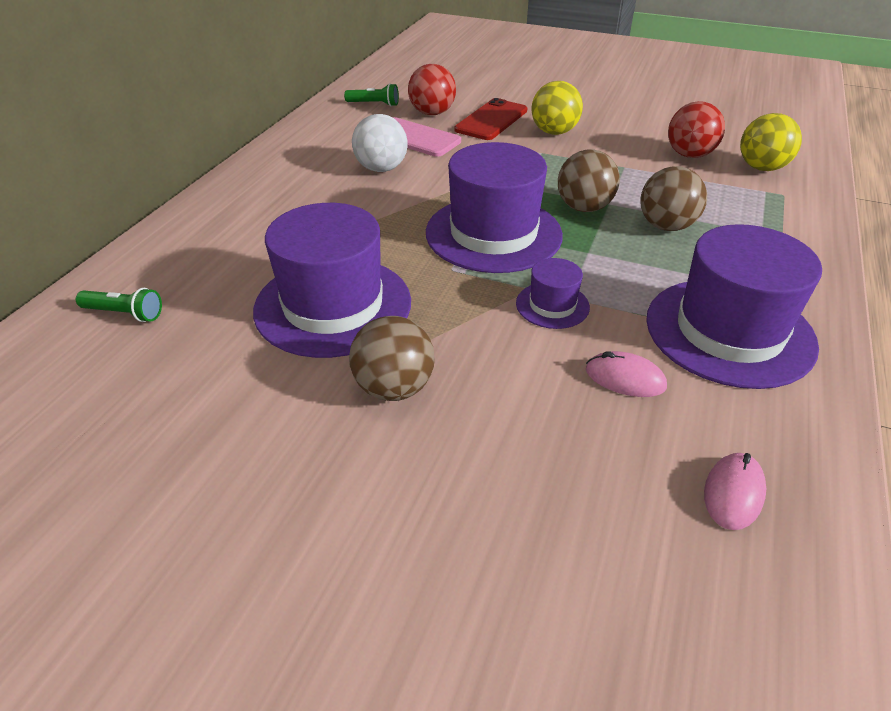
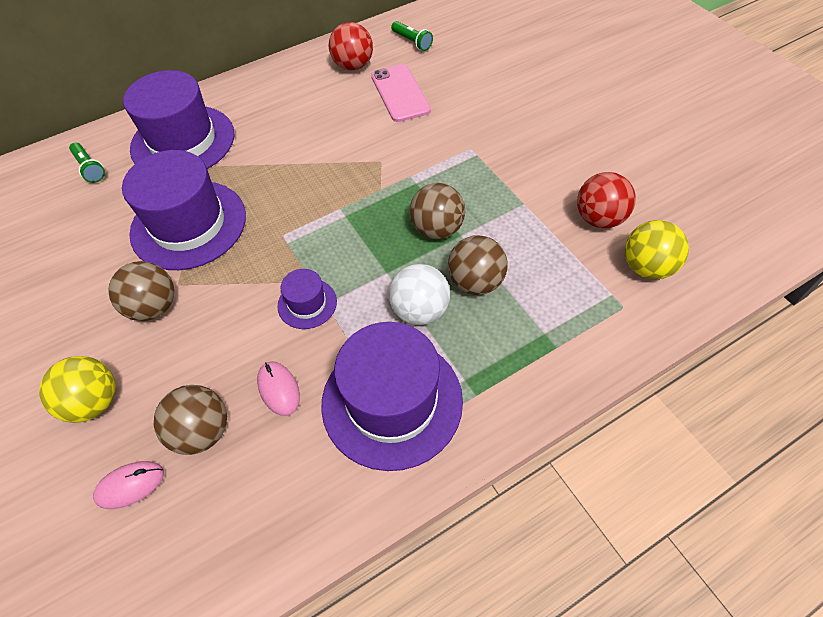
camera: 40 degrees right, 15 degrees up
white ball [352,114,407,172] -> white ball moved to [389,264,450,325]
red ball [408,64,456,115] -> red ball moved to [329,22,373,71]
purple hat [426,142,563,273] -> purple hat moved to [123,70,234,169]
red phone [454,98,527,140] -> none
yellow ball [531,81,583,135] -> yellow ball moved to [39,356,116,423]
pink mouse [704,453,766,530] -> pink mouse moved to [93,461,164,509]
none -> brown ball [154,385,227,455]

